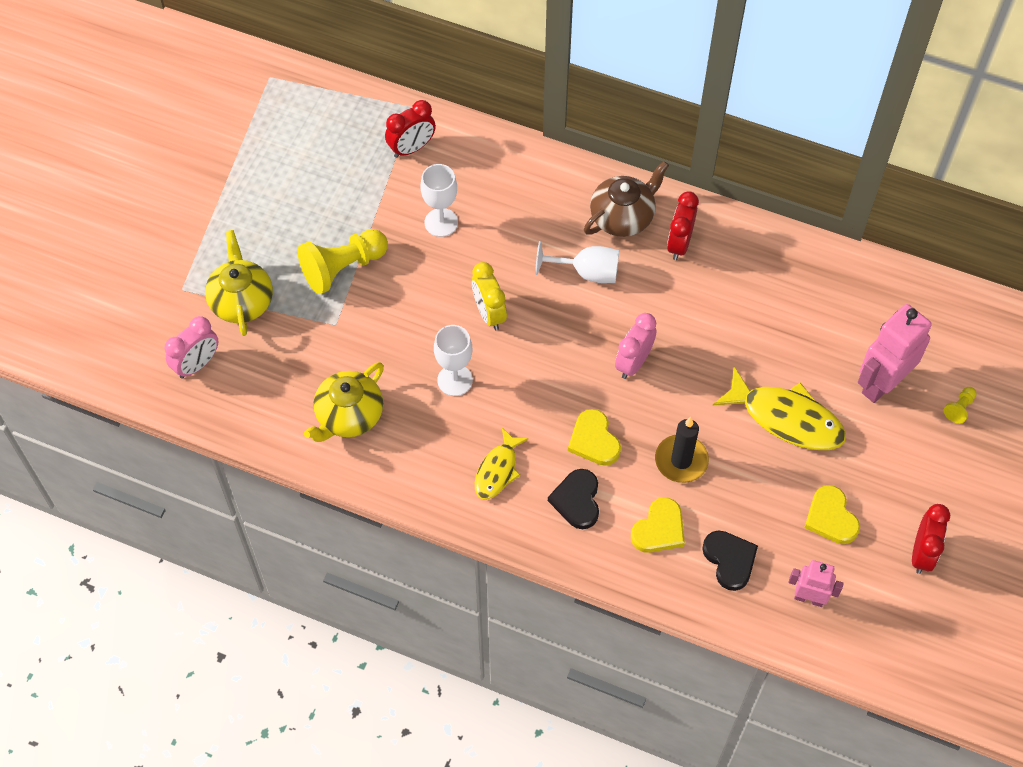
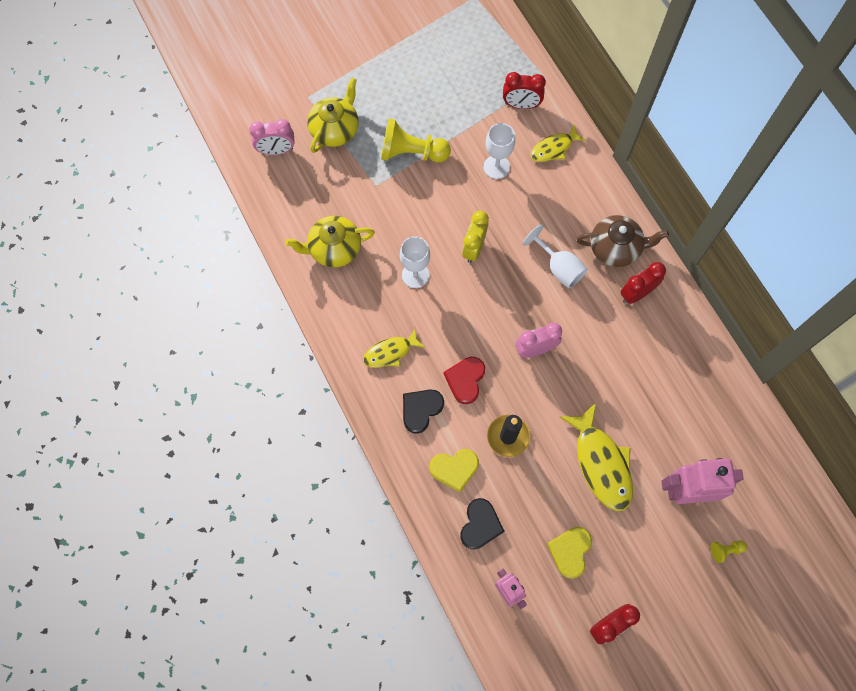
camera: 40 degrees right, 10 degrees up
yellow heart [568,409,621,466] -> red heart [443,357,485,404]
none -> yellow fish [531,125,586,162]

